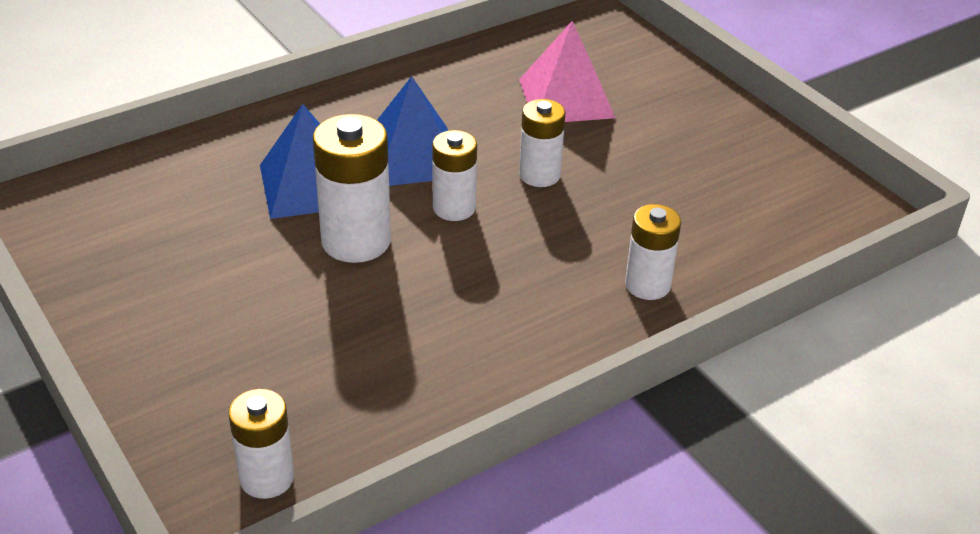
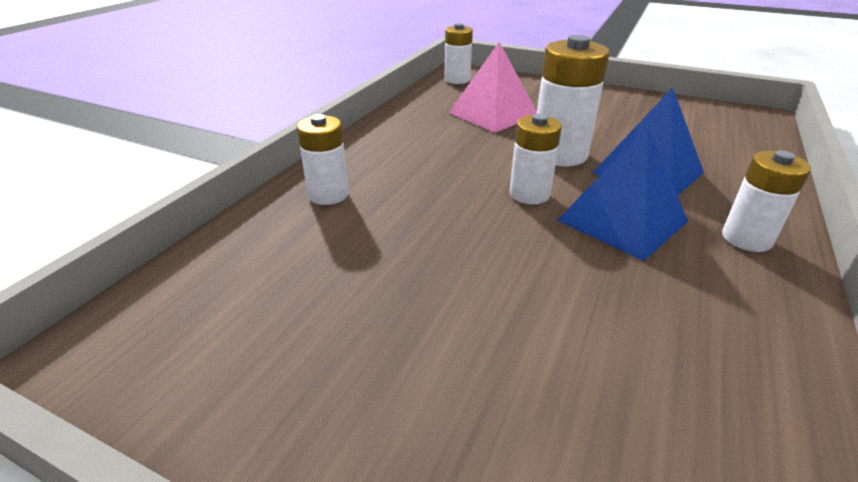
camera: 150 degrees right, 5 degrees down
pink pyramid [519,21,615,122] -> pink pyramid moved to [449,42,537,133]
white battery [519,99,566,187] -> white battery moved to [722,150,811,252]

